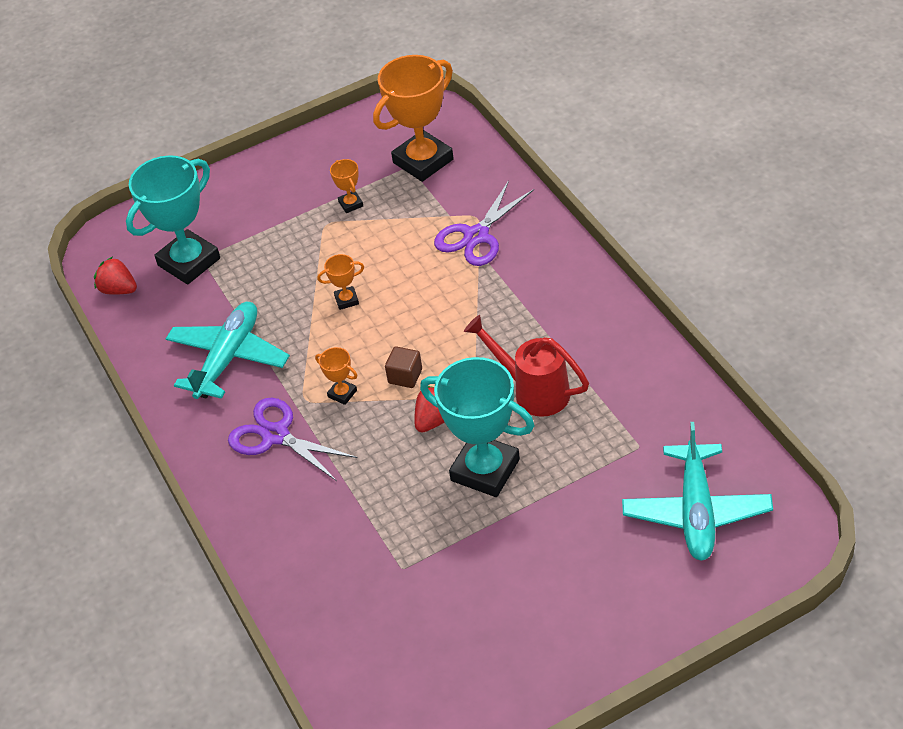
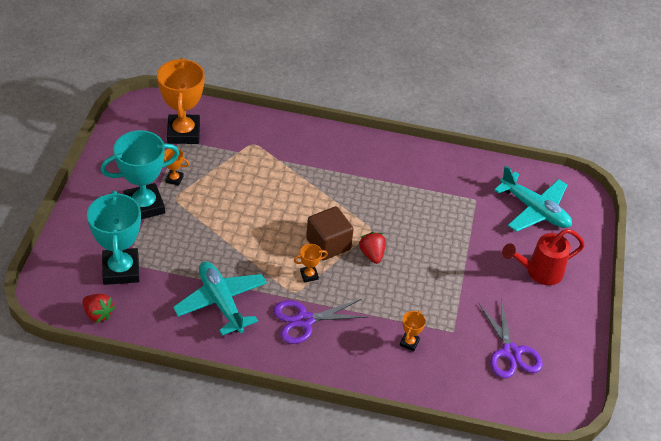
camera: 60 degrees left, 0 degrees up
red strawberry [94,256,137,295] -> red strawberry turned 120 degrees counterclockwise [82,294,115,323]
orange trophy [317,254,364,310] -> orange trophy moved to [400,310,426,351]
brown cube [385,346,422,388] -> brown cube [306,206,354,260], size x1.79
turquoise trophy [420,357,535,497] -> turquoise trophy moved to [101,130,180,219]
purple scissors [434,180,534,266] -> purple scissors moved to [479,300,543,379]
red watering can [464,315,589,417] -> red watering can moved to [502,229,585,285]

